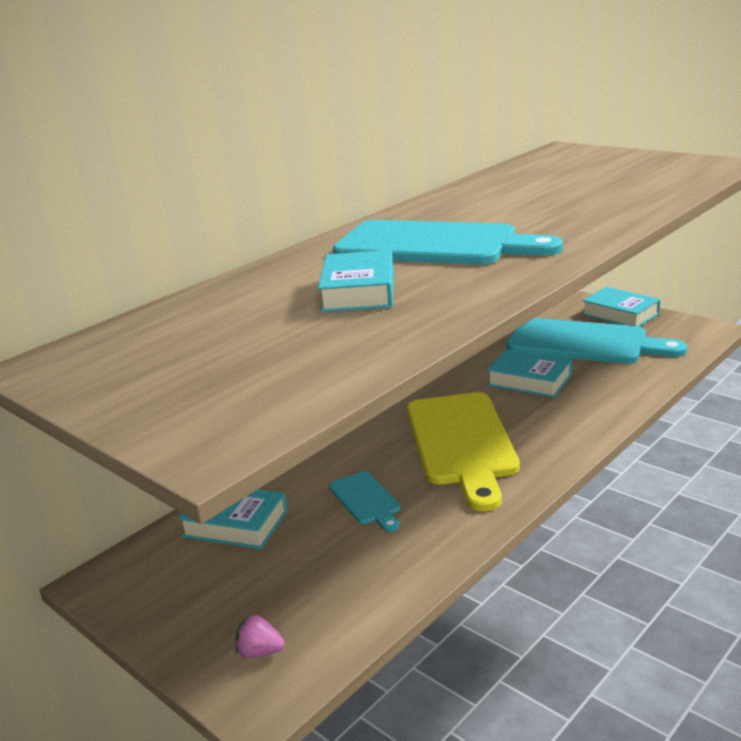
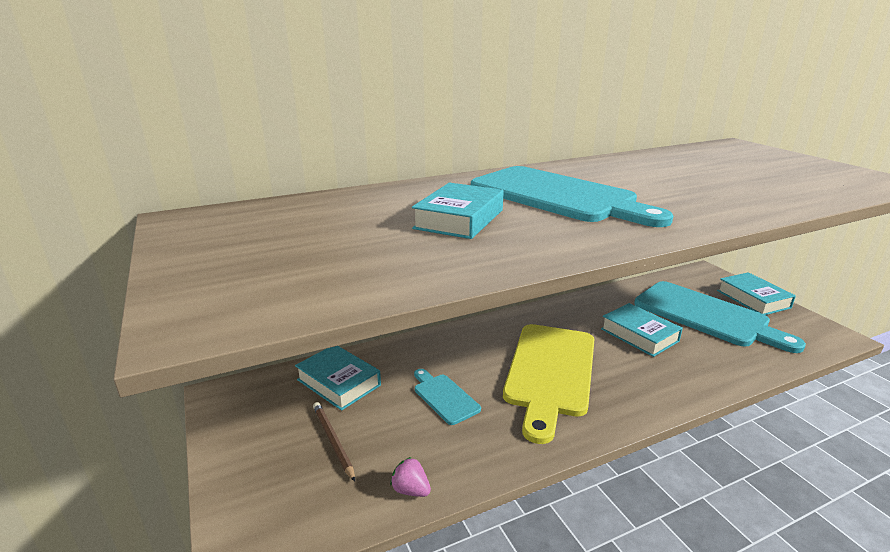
camera: 20 degrees right, 0 degrees up
pink strawberry [235,615,284,658] -> pink strawberry moved to [390,457,431,497]
turquoise cutting board [329,471,401,532] -> turquoise cutting board turned 150 degrees clockwise [414,369,481,425]
none -> brown pencil [313,402,355,481]

